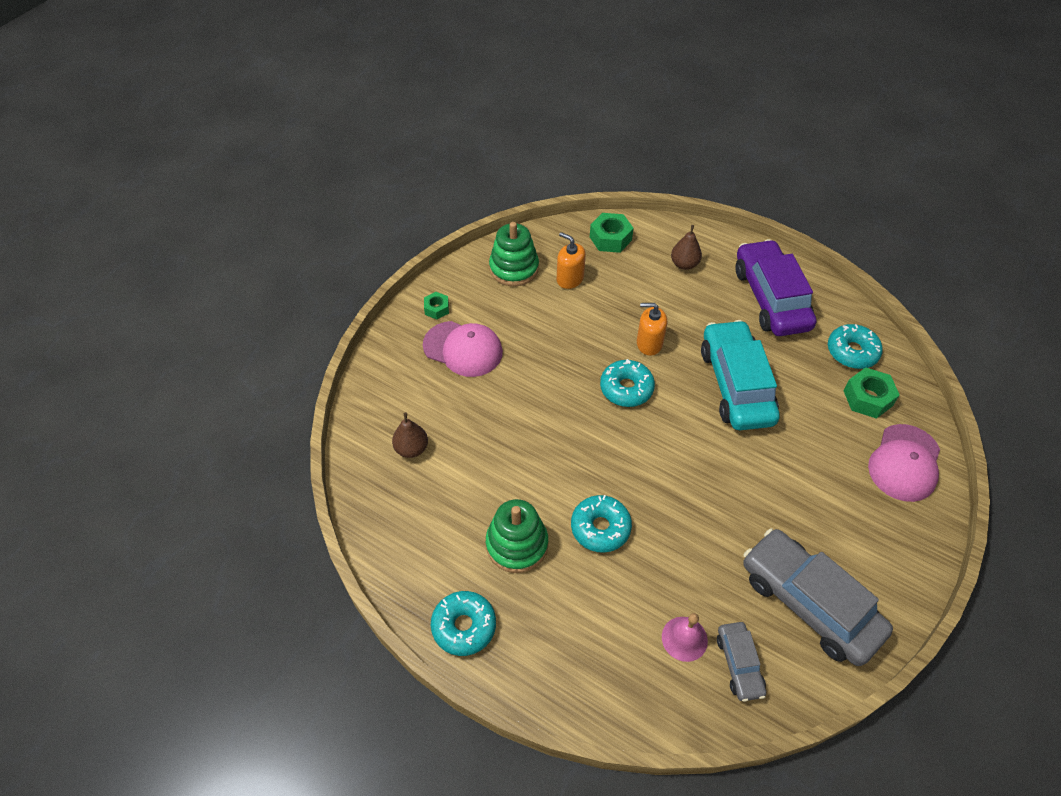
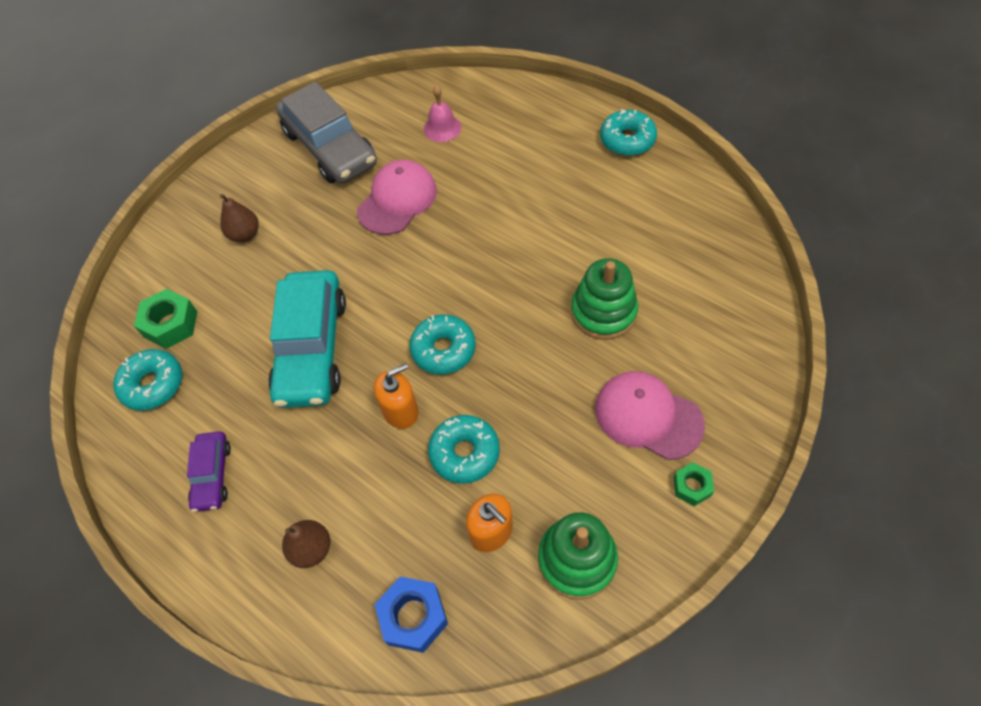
camera: 170 degrees left, 5 degrees up
brown pear [392,412,428,458] -> brown pear moved to [220,194,259,242]
green stacking toy [486,499,548,573] -> green stacking toy moved to [571,258,638,340]
turquoise donut [571,495,632,553] -> turquoise donut moved to [428,415,500,484]
green nut [590,213,634,253] -> blue nut [375,577,448,653]
orange soap dispenser [637,303,667,356] -> orange soap dispenser turned 45 degrees counterclockwise [374,363,419,429]
grey car [717,622,766,702] -> none
purple car [736,239,816,336] -> purple car [187,431,231,512], size x0.50
pink cap [868,424,940,502] -> pink cap moved to [357,160,437,235]

